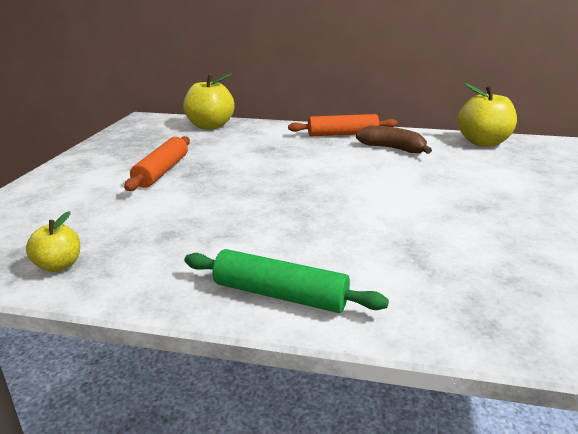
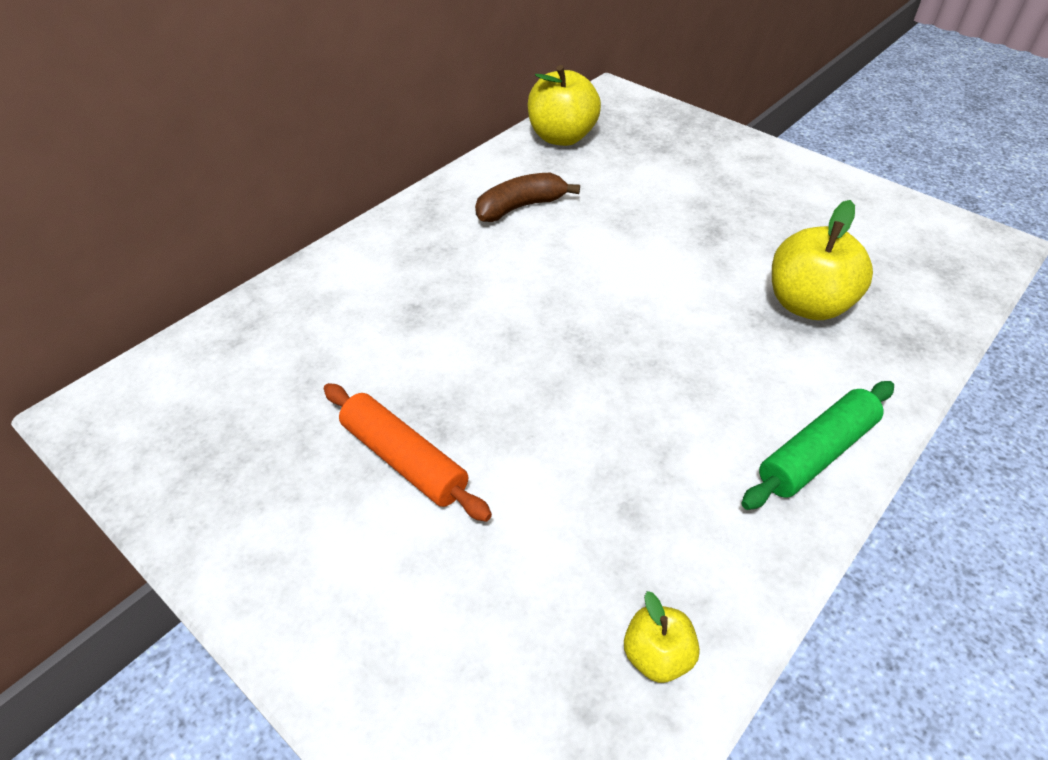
camera: 60 degrees left, 20 degrees up
yellow apple [183,73,235,130] -> yellow apple moved to [772,200,873,320]
orange rolling pin [288,114,398,136] -> none

